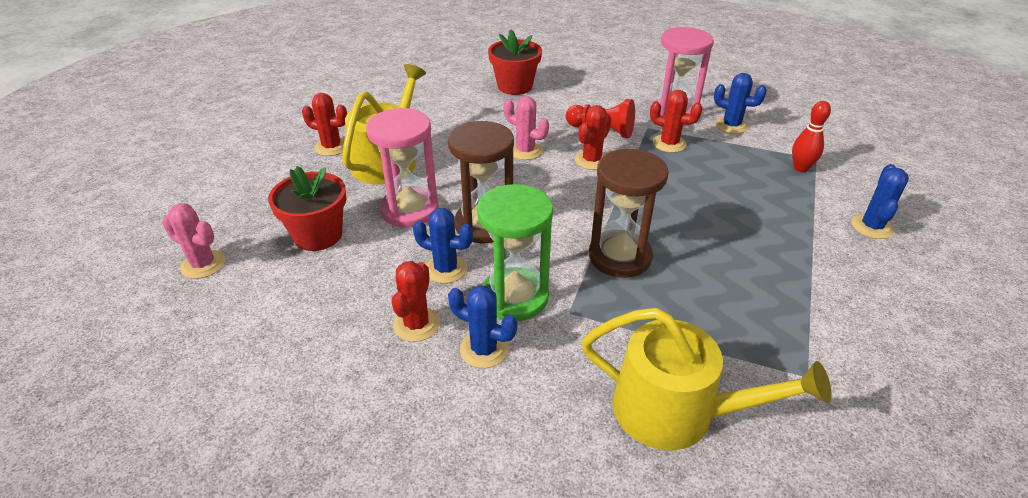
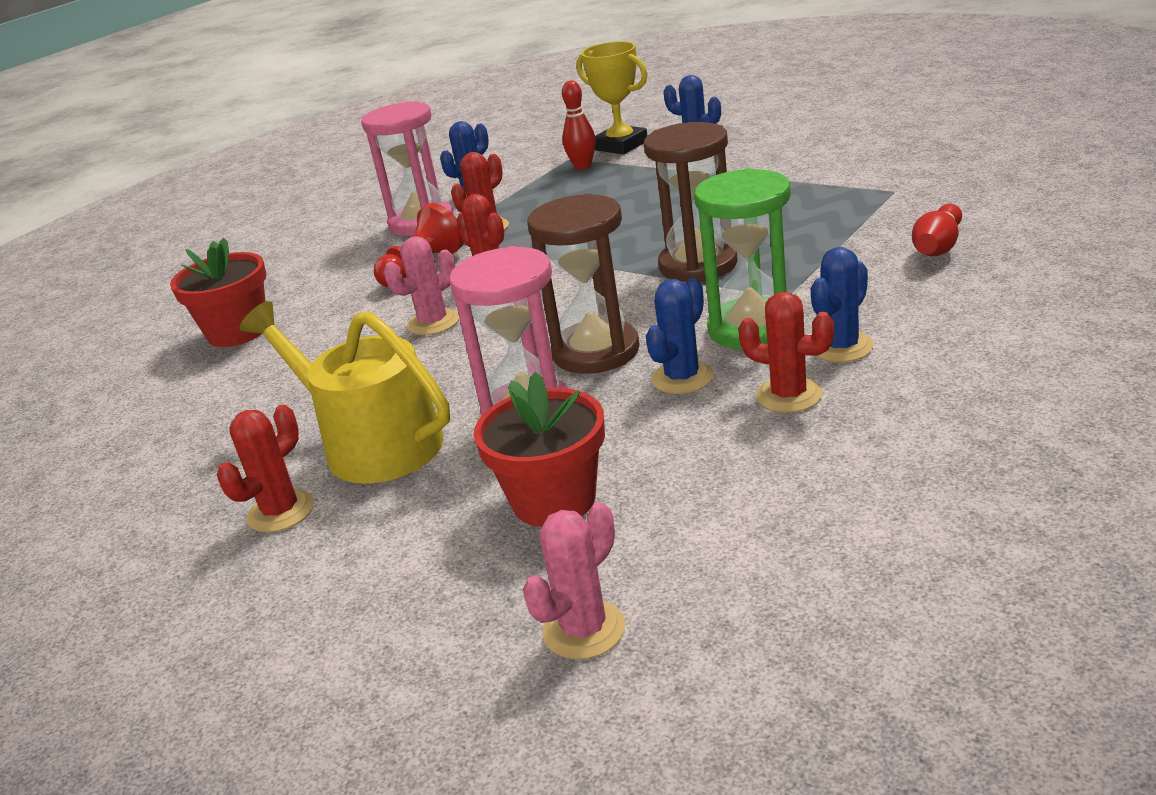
camera: 70 degrees left, 10 degrees down
yellow watering can [581,308,832,450] -> red bowling pin [912,204,962,256]
none -> yellow trophy [577,41,648,154]

